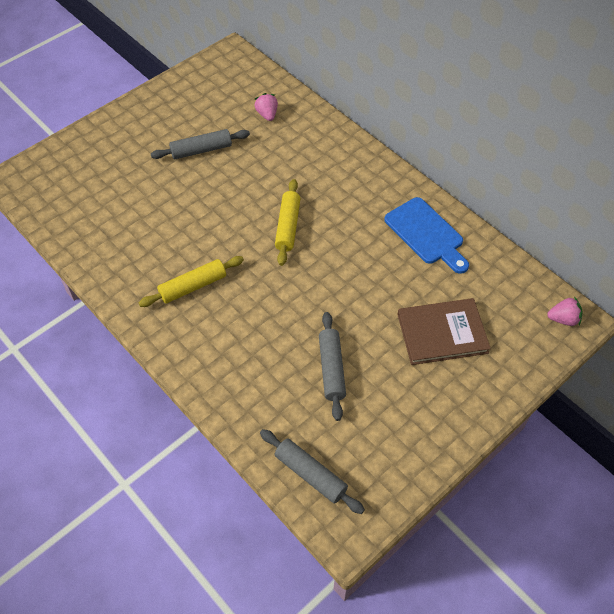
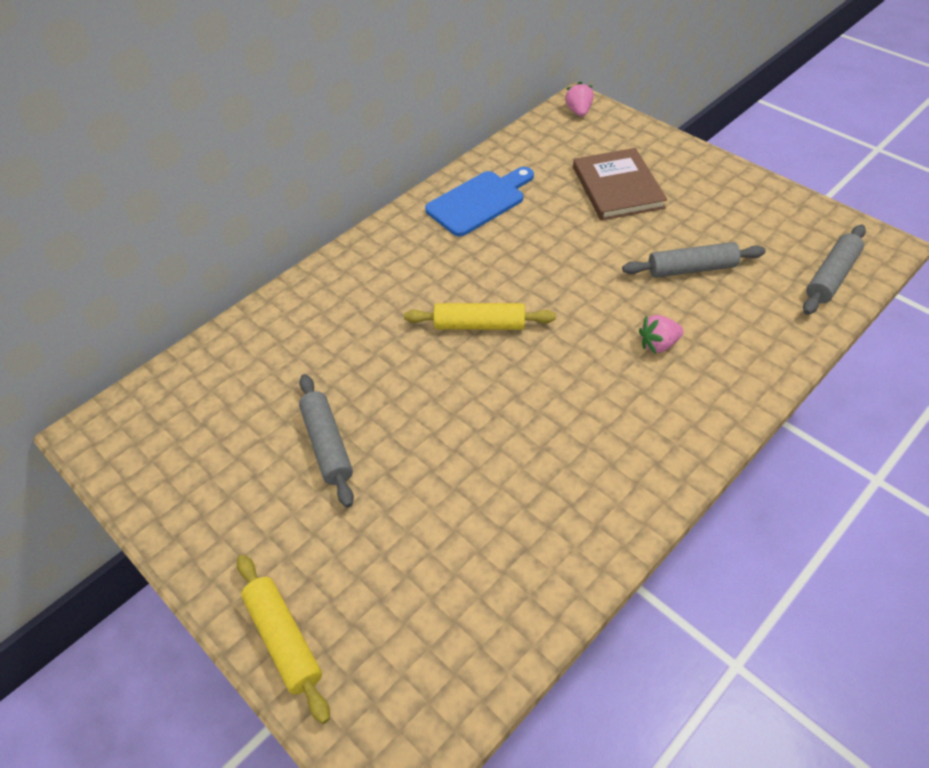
camera: 90 degrees left, 5 degrees down
yellow rolling pin [139,256,244,307] -> yellow rolling pin moved to [237,555,330,724]
pink strawberry [254,93,278,121] -> pink strawberry moved to [639,315,684,354]

